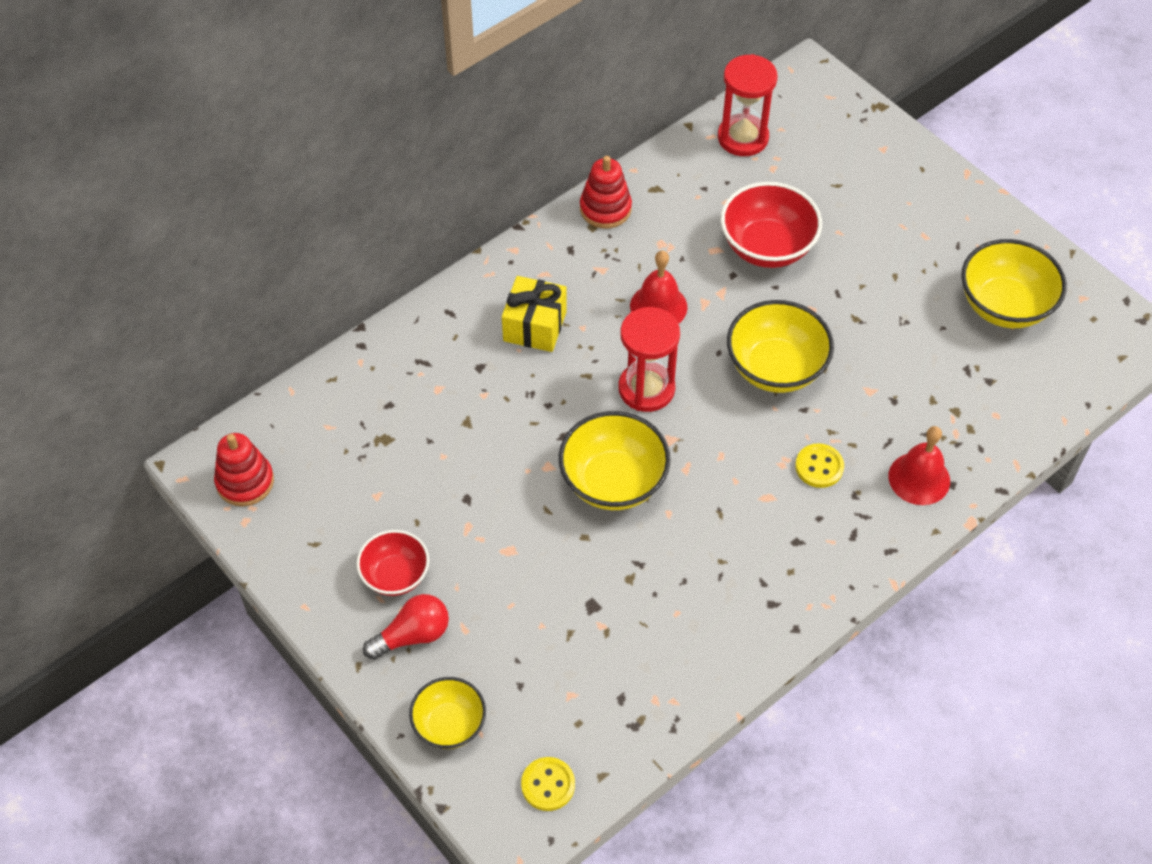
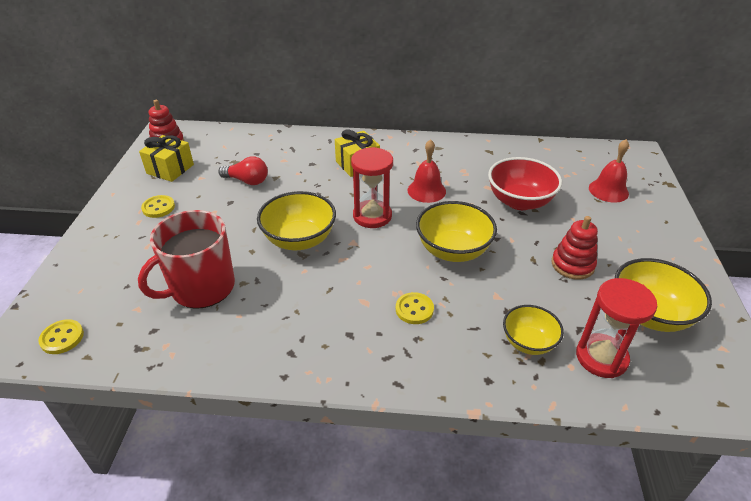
camera: 45 degrees right, 15 degrees down
red bowl [357,530,429,596] -> yellow button [141,195,175,218]
red light bulb [363,594,449,660] -> red light bulb moved to [218,157,268,185]
yellow bowl [409,677,486,749] -> yellow bowl moved to [503,305,564,355]
red stacking toy [580,156,632,228] -> red stacking toy moved to [552,216,598,280]
red hourglass [718,54,778,156] -> red hourglass moved to [576,278,657,378]
red bell [889,426,950,505] -> red bell moved to [589,139,629,203]
none -> red mug [138,210,235,309]
none -> yellow gift [139,135,194,182]

